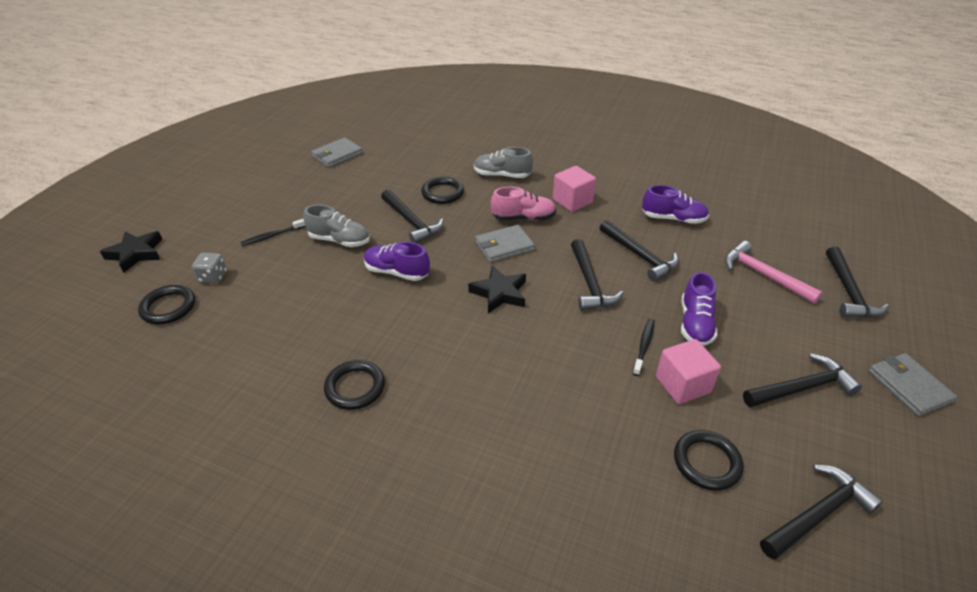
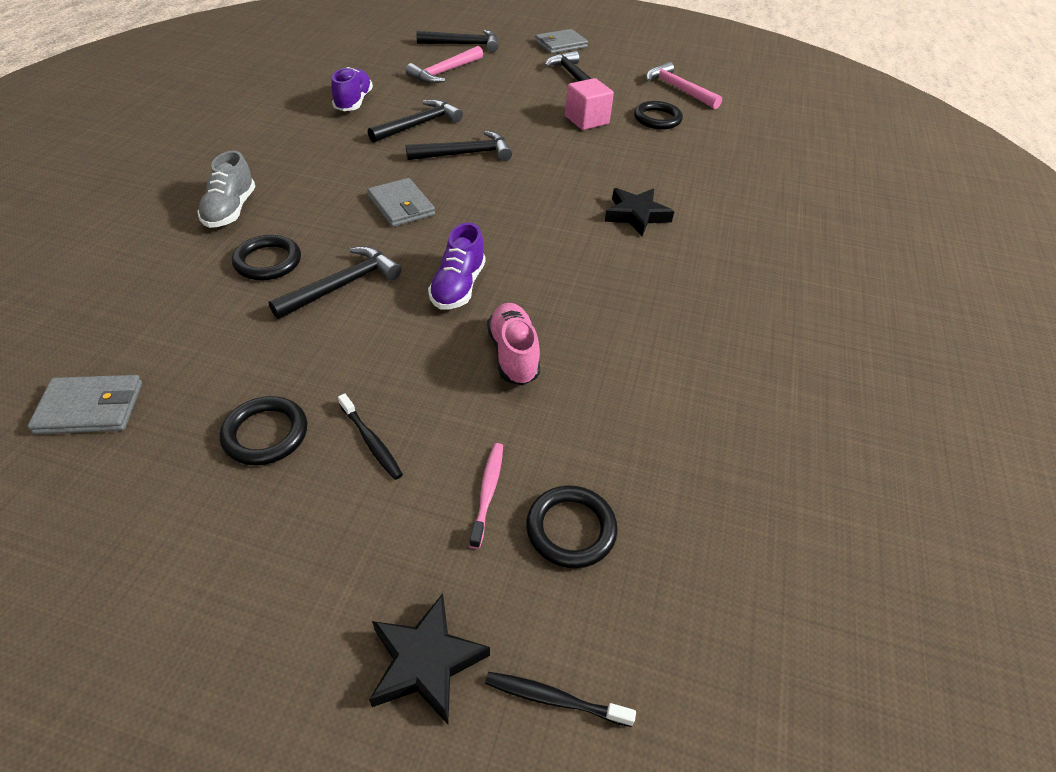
camera: 100 degrees left, 5 degrees up
grey dice [192,253,227,283] -> pink toothbrush [469,443,503,549]
grey shoe [303,205,370,247] -> none
grey wallet [311,137,363,168] -> grey wallet turned 45 degrees counterclockwise [27,375,142,435]
black ring [324,360,385,410] -> black ring moved to [219,396,307,466]
black star [468,265,526,314] -> black star moved to [604,188,674,236]
pink shoe [491,187,556,221] -> pink shoe moved to [487,303,540,386]
pink cube [553,166,596,212] -> none
black toothbrush [633,319,655,376] -> black toothbrush moved to [485,672,636,727]
purple shoe [681,272,717,346] -> none
black hammer [760,465,883,560] -> pink hammer [646,62,722,109]

